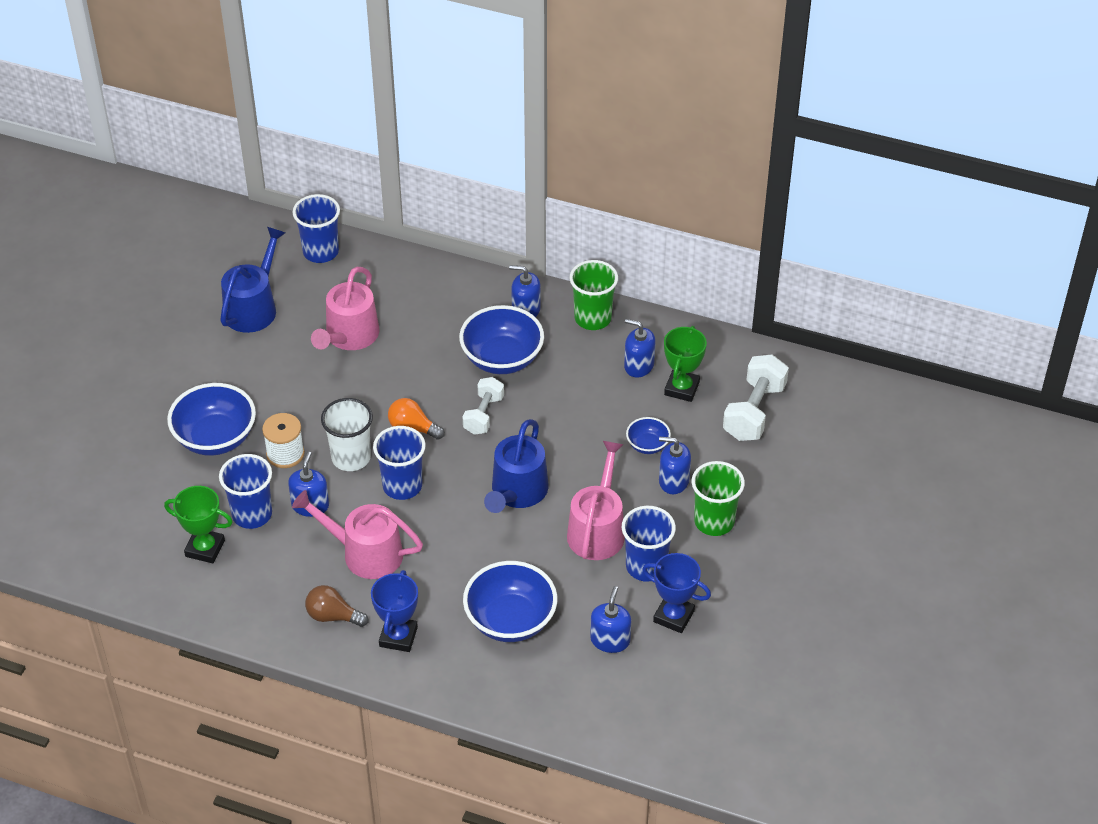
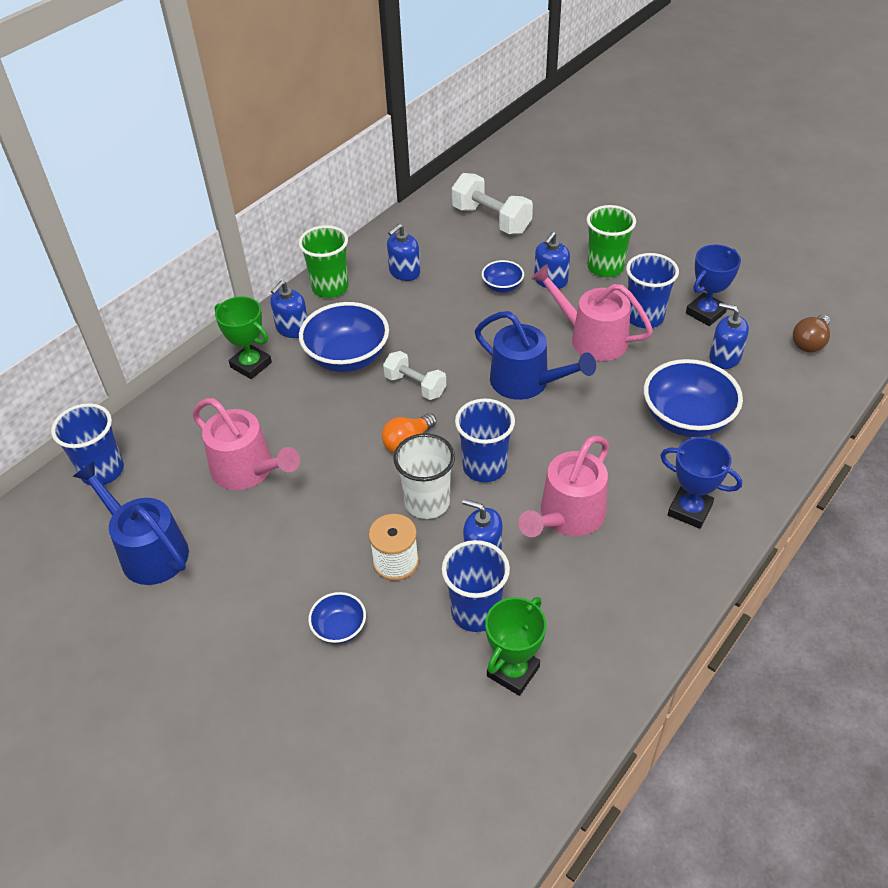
camera: 70 degrees left, 0 degrees up
blue bowl [167,383,256,456] -> blue bowl [308,592,366,644], size x0.51
brown light bulb [305,585,368,627] -> brown light bulb moved to [793,314,830,352]
green trophy [664,326,707,402] -> green trophy moved to [215,296,272,379]

